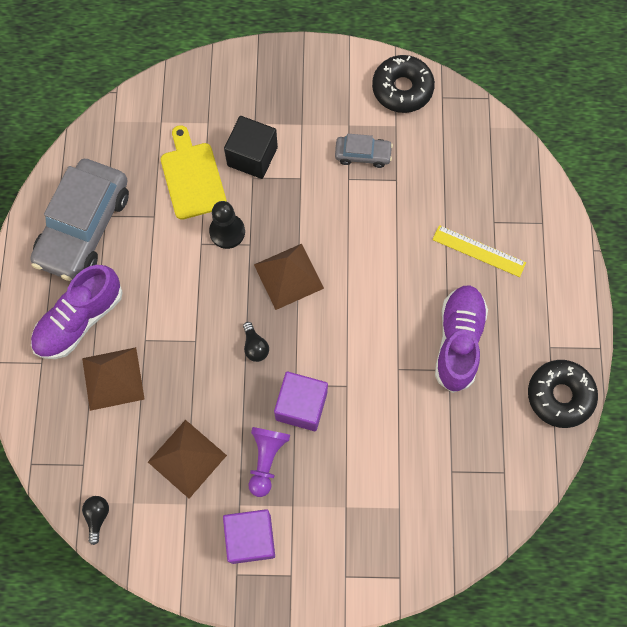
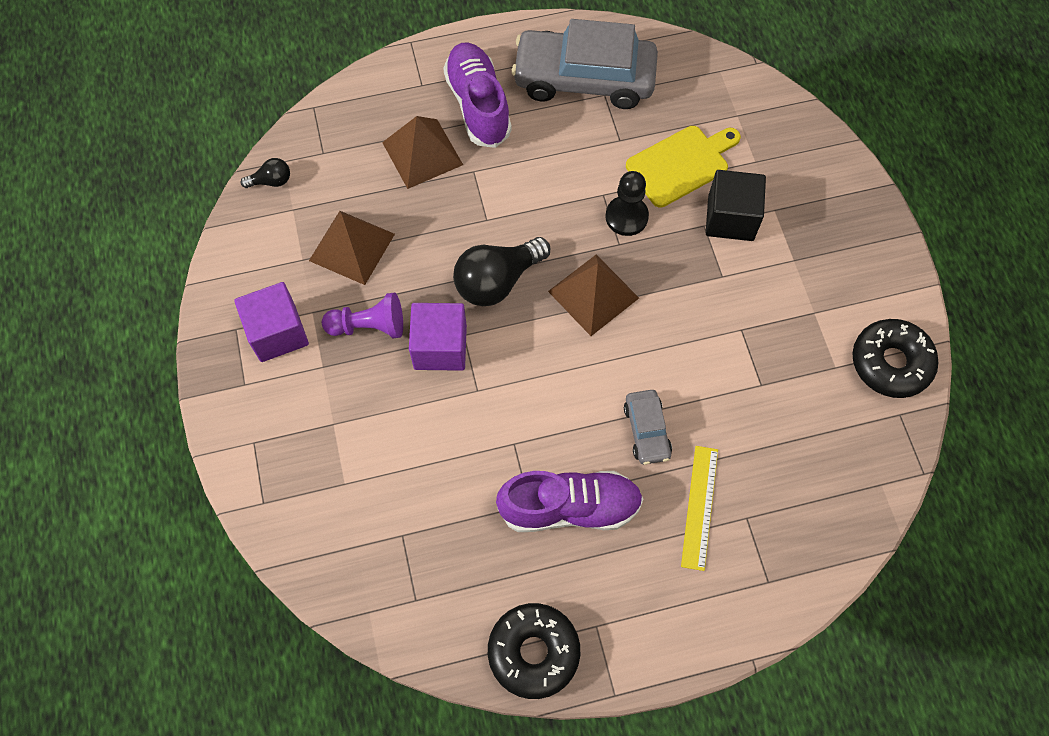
camera: 75 degrees right, 5 degrees down
purple shoe [31,265,123,359] -> purple shoe turned 45 degrees clockwise [443,42,512,148]
black light bulb [243,322,269,362] -> black light bulb [453,237,550,306], size x2.04
grey car [335,134,393,168] -> grey car moved to [624,390,672,465]

